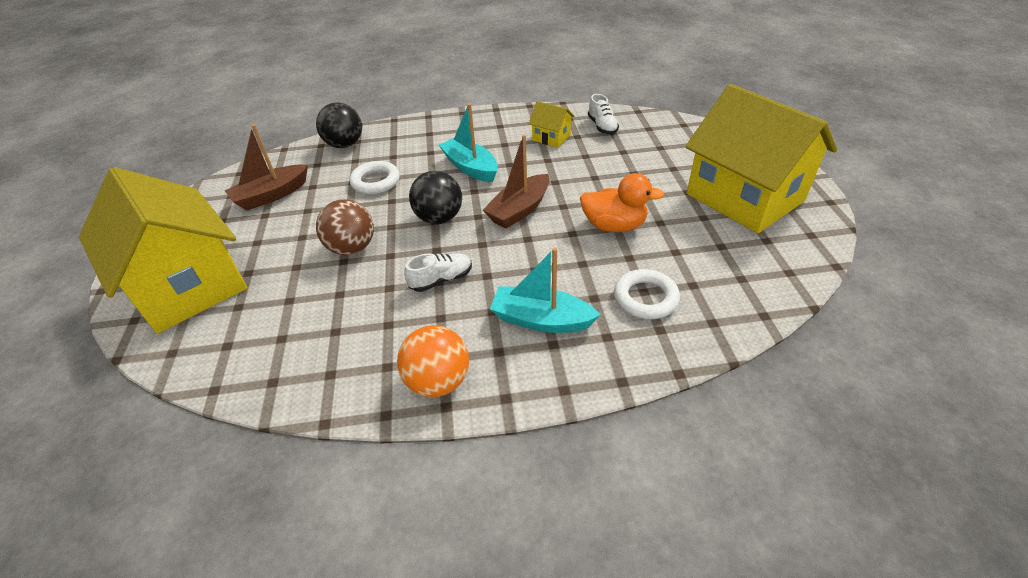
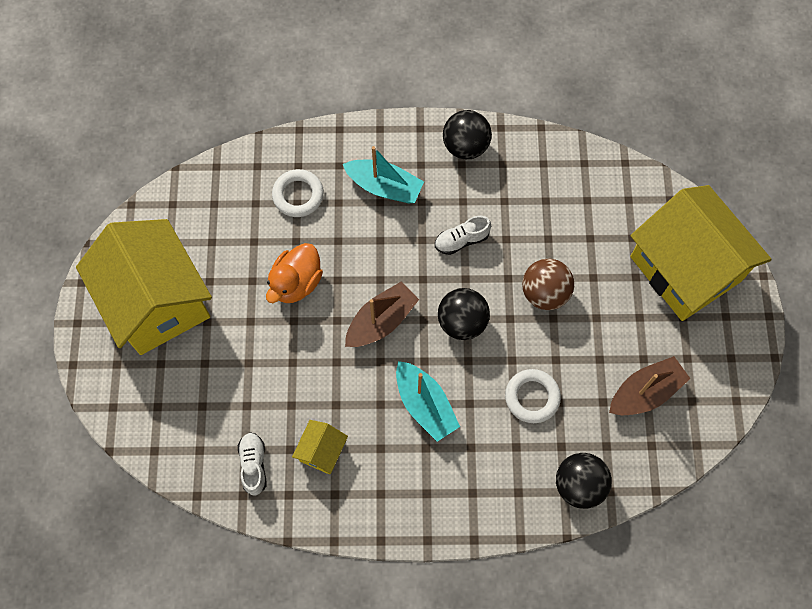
camera: 175 degrees left, 25 degrees up
orange ball [397,325,469,397] -> black ball [443,110,492,159]
yellow house [529,101,575,148] -> yellow house turned 75 degrees clockwise [292,420,348,474]
orange duck [580,173,664,232] -> orange duck turned 75 degrees counterclockwise [266,243,323,303]

